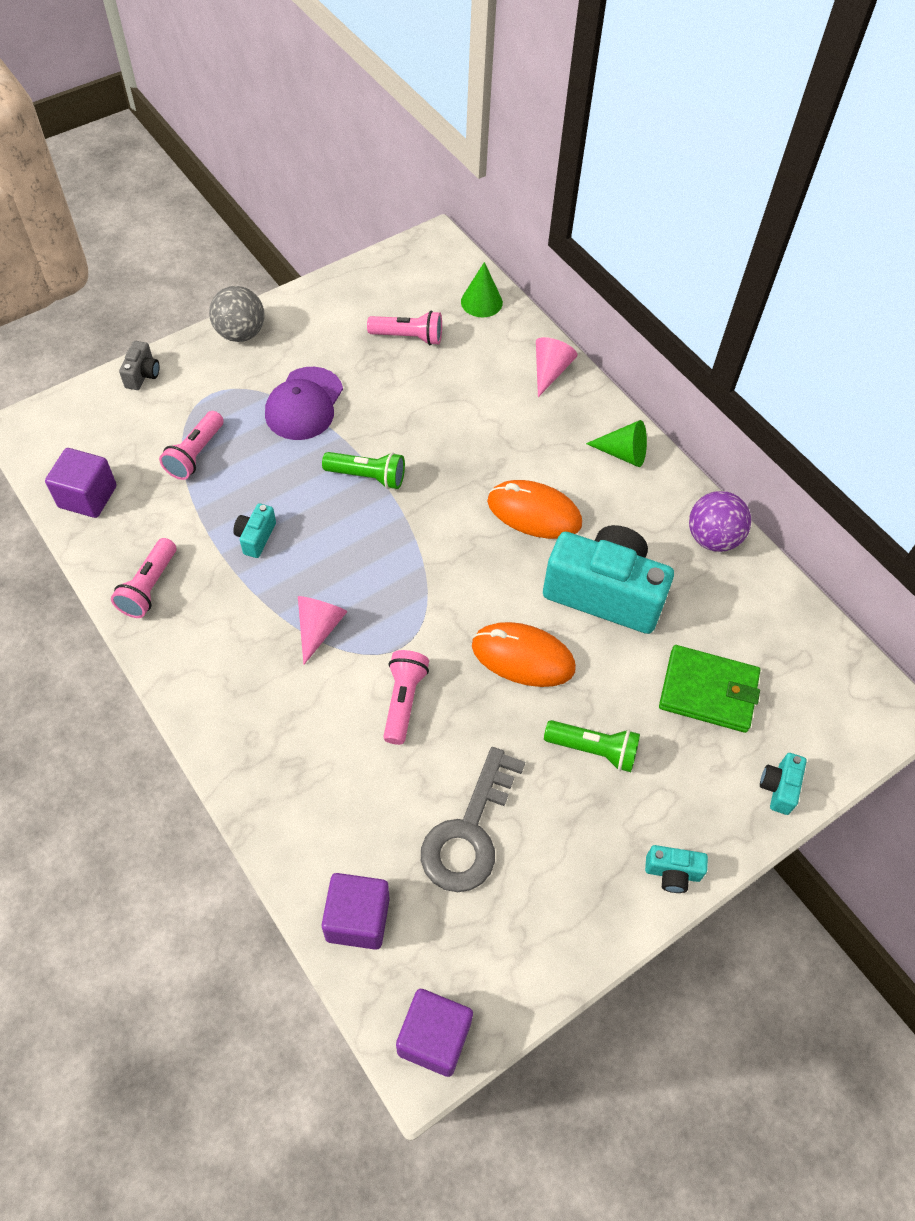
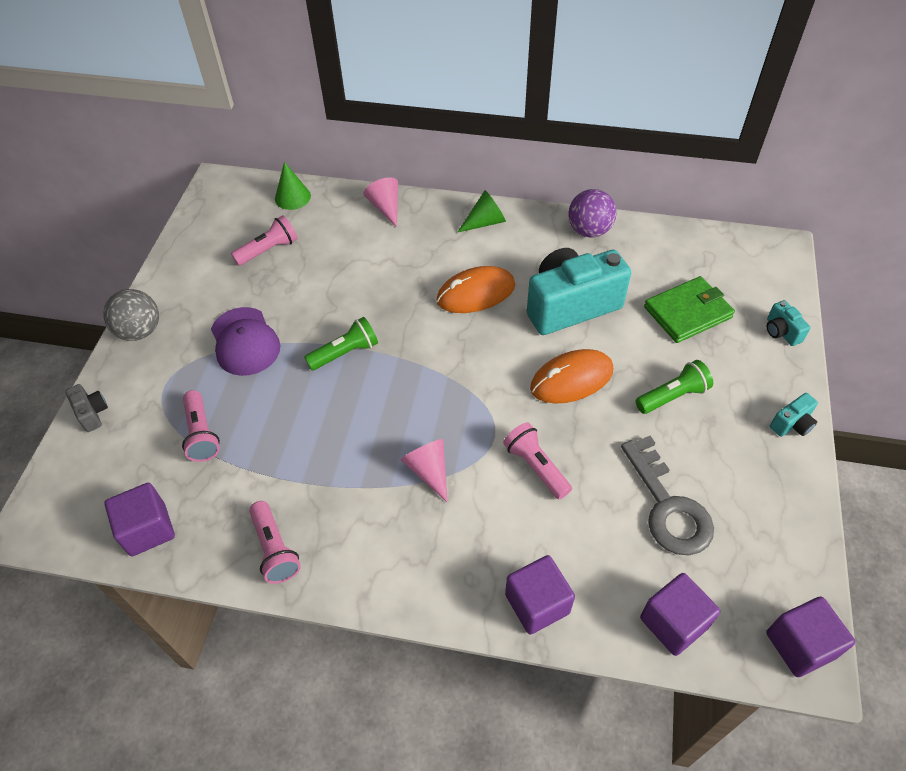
camera: 40 degrees left, 5 degrees down
turquoise camera [233,503,276,558] -> none
none -> purple cube [505,555,575,635]

